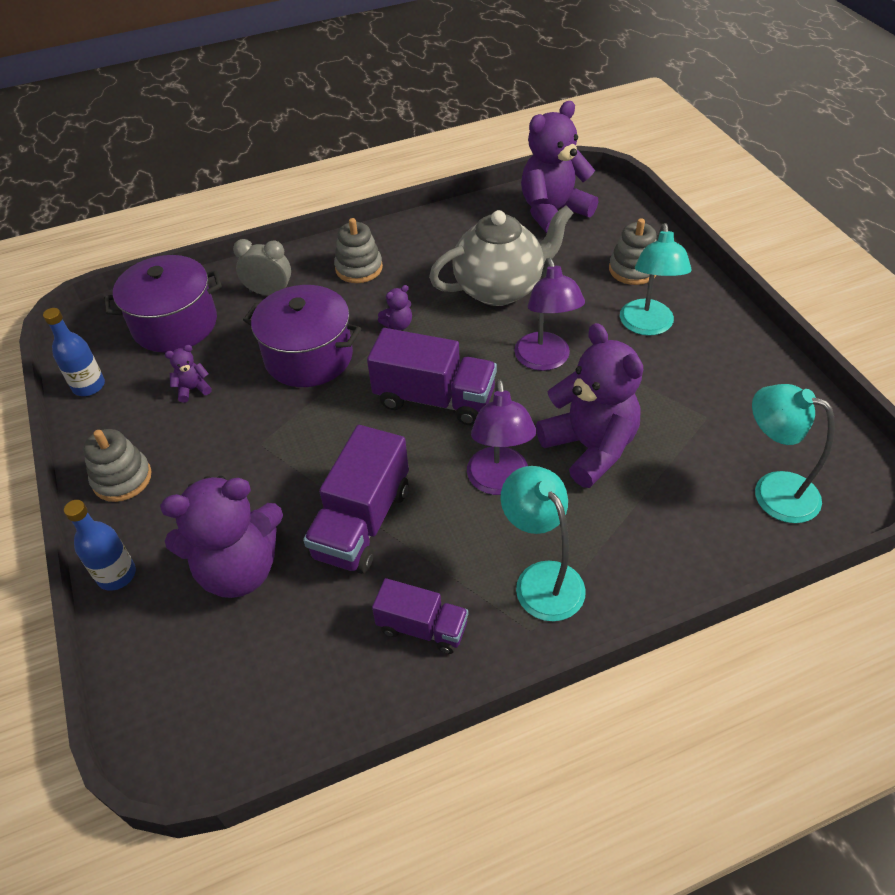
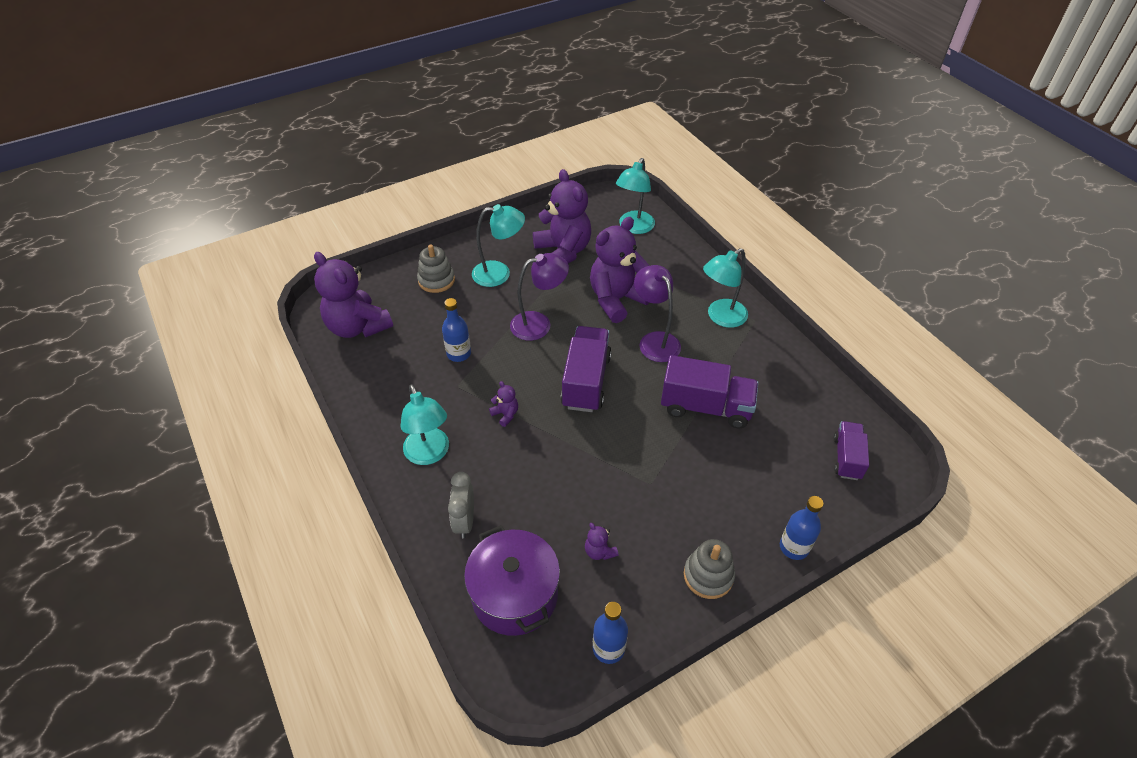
camera: 100 degrees left, 0 degrees up
purple teddy bear [160,476,283,598] -> purple teddy bear moved to [533,169,591,264]
purple pot [243,285,361,387] -> none
grey stacking toy [334,218,383,283] -> turquoise lamp [401,384,449,465]
purple truck [372,578,468,654] -> purple truck moved to [833,421,869,480]
grey teapot [429,205,573,306] -> blue bottle [442,298,471,362]
purple lamp [467,379,536,495] -> purple lamp turned 105 degrees counterclockwise [634,265,681,362]

